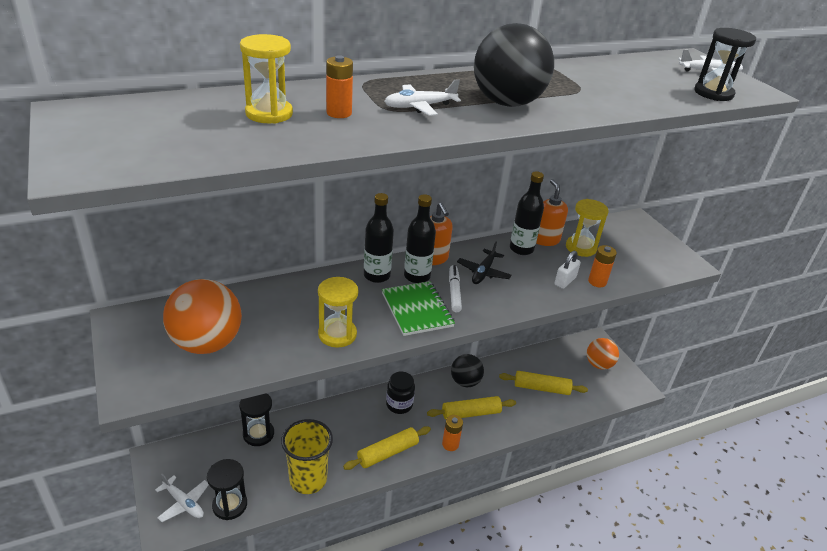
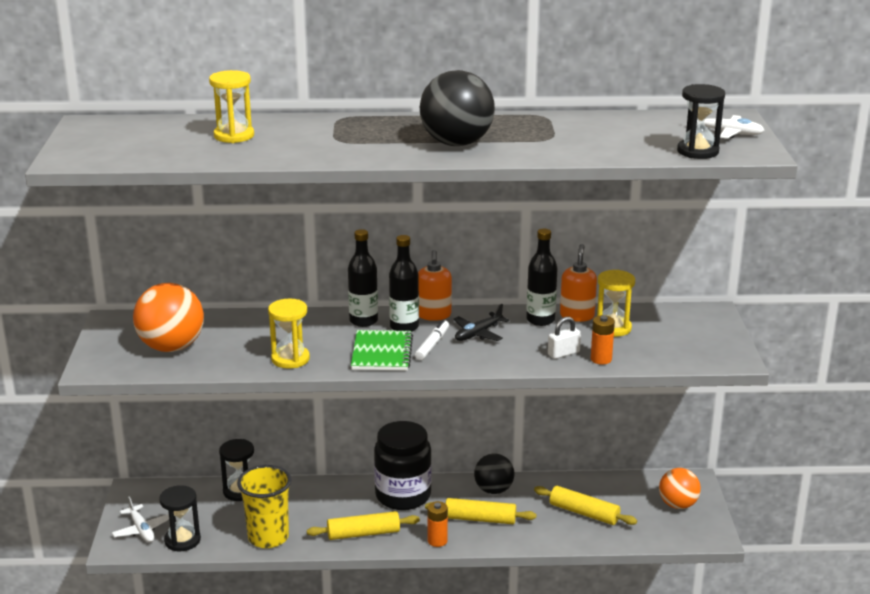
camera: 25 degrees right, 10 degrees down
orange battery [326,55,353,118] -> none
white plane [384,79,461,116] -> none
black jar [386,372,415,414] -> black jar [374,421,432,510], size x1.75

